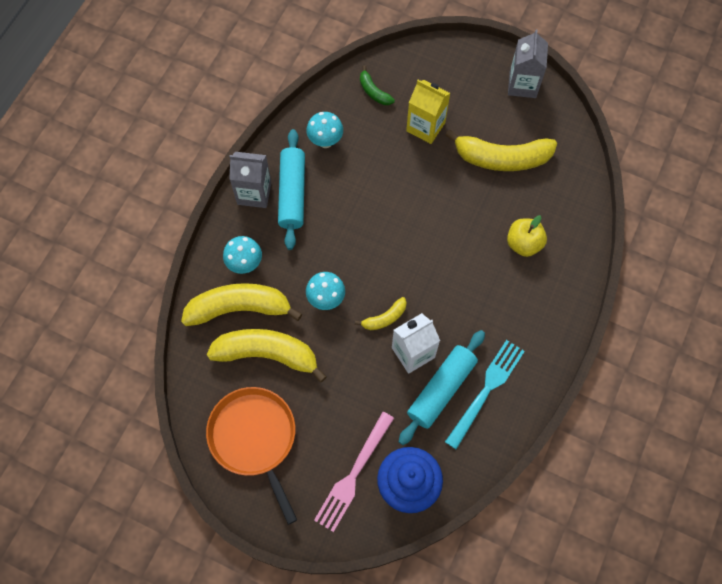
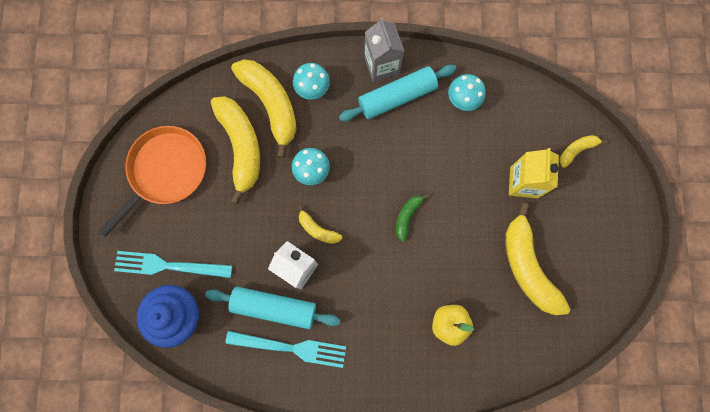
camera: 65 degrees right, 10 degrees up
pink fork [314,412,394,532] -> turquoise fork [114,251,232,278]
green banana [360,66,395,105] -> green banana moved to [396,194,429,242]
grey carton [508,30,548,98] -> none
none -> yellow banana [560,135,608,168]

